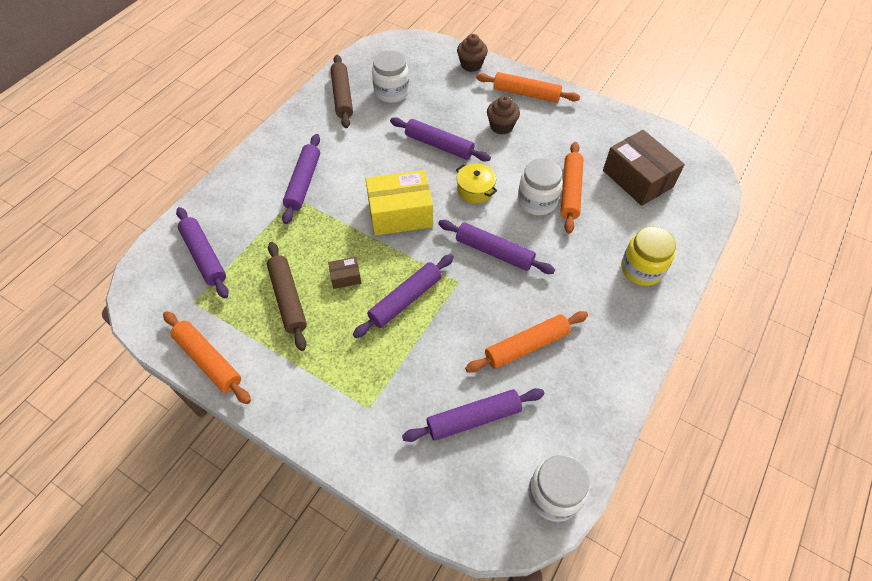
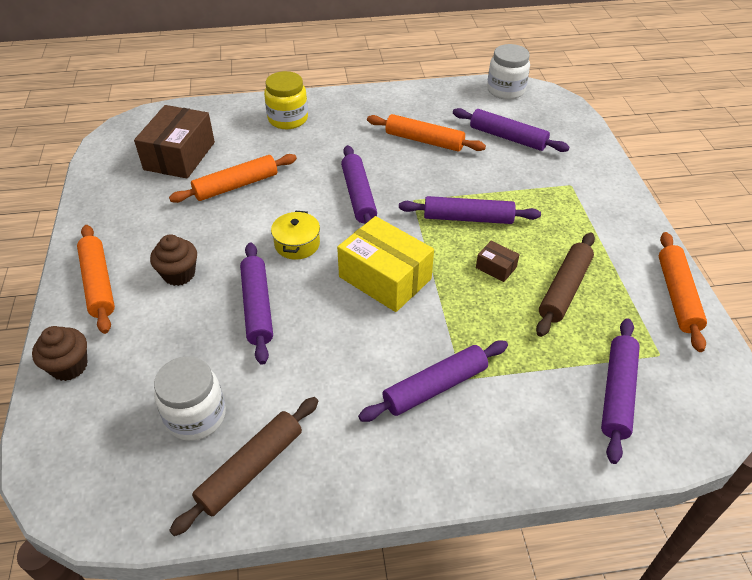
camera: 130 degrees left, 10 degrees down
white jar [518,158,563,215] -> none

